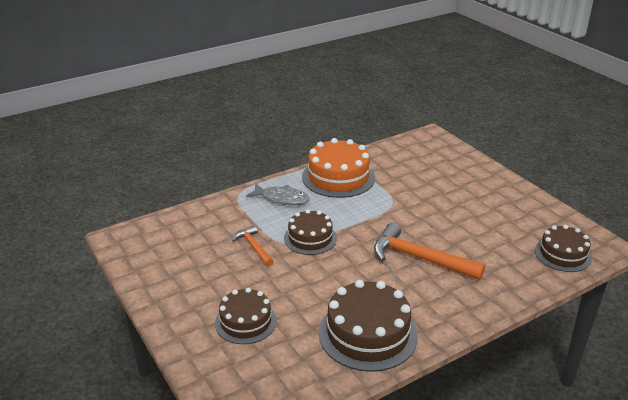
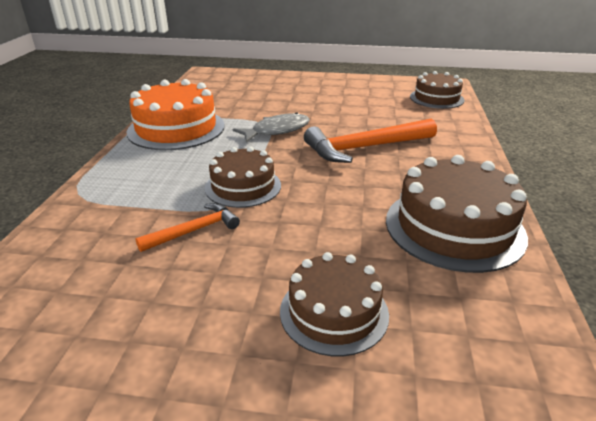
camera: 50 degrees left, 0 degrees up
orange hammer [232,225,274,267] -> orange hammer turned 135 degrees clockwise [135,203,240,252]
grey fish [246,183,309,205] -> grey fish moved to [233,112,310,143]

